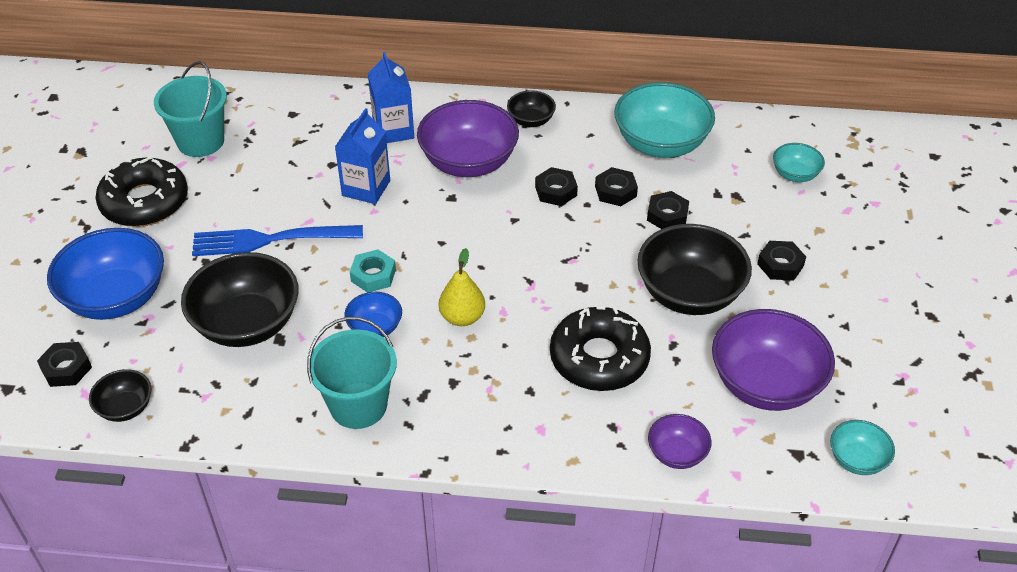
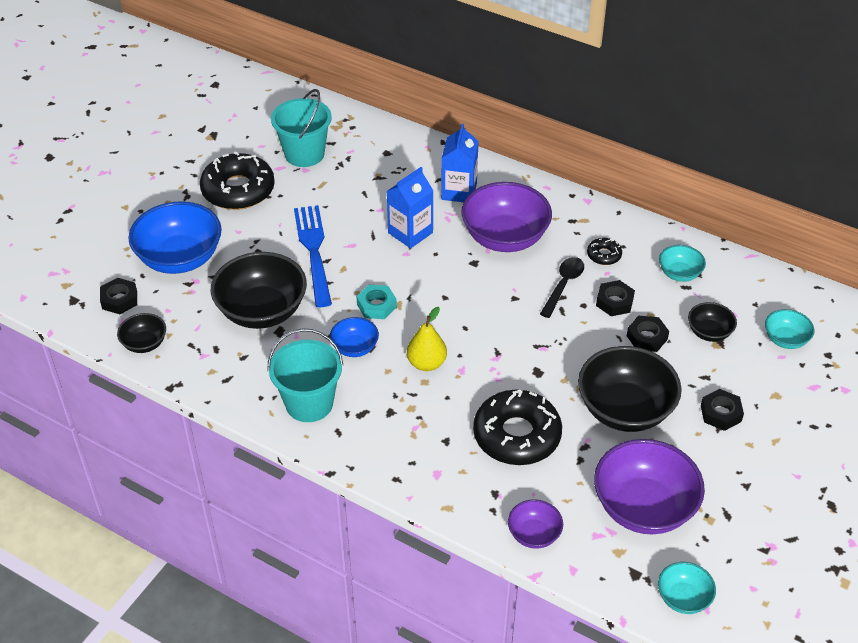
camera: 25 degrees right, 0 degrees up
blue fork [192,225,363,256] -> blue fork turned 60 degrees clockwise [294,205,332,307]
black bowl [507,90,556,127] -> black bowl moved to [688,302,737,342]
black nut [535,167,578,206] -> black spoon [540,257,584,318]
turquoise bowl [614,82,715,158] -> turquoise bowl [659,245,706,282], size x0.50
none -> black donut [587,238,622,265]

